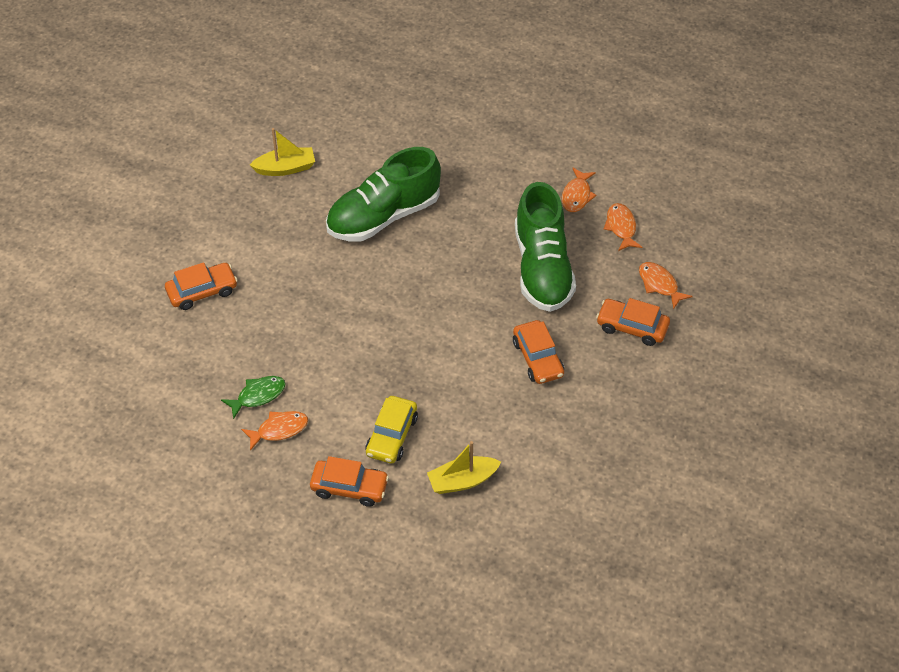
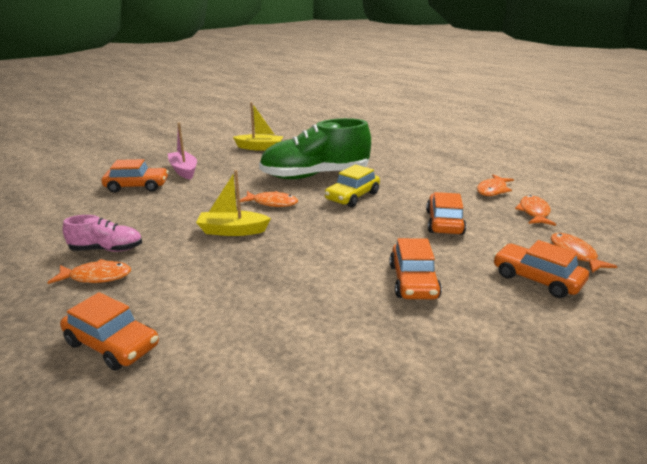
camera: 20 degrees right, 25 degrees down
green fish [221,376,286,419] -> pink shoe [63,215,142,252]
yellow car [365,396,418,463] -> yellow car moved to [325,164,380,207]
yellow boat [427,441,501,494] -> yellow boat moved to [196,170,271,236]
green shoe [515,182,576,312] -> orange car [426,192,466,235]
none -> pink boat [168,123,197,180]
none -> orange fish [240,191,298,207]

